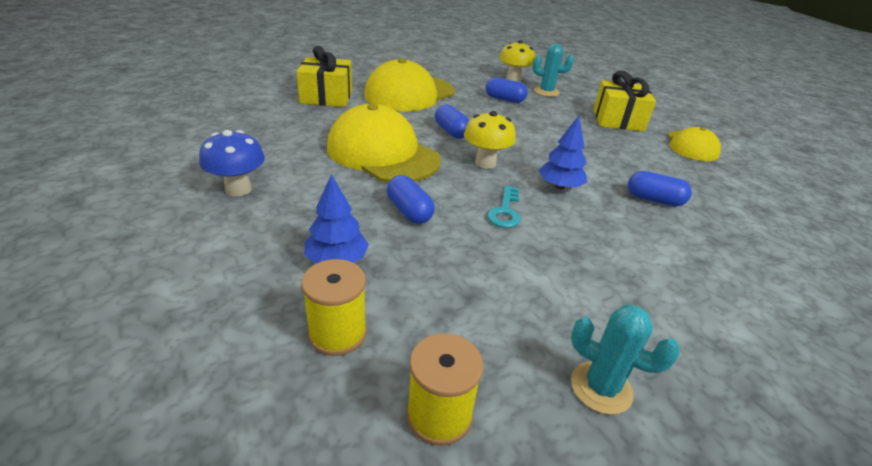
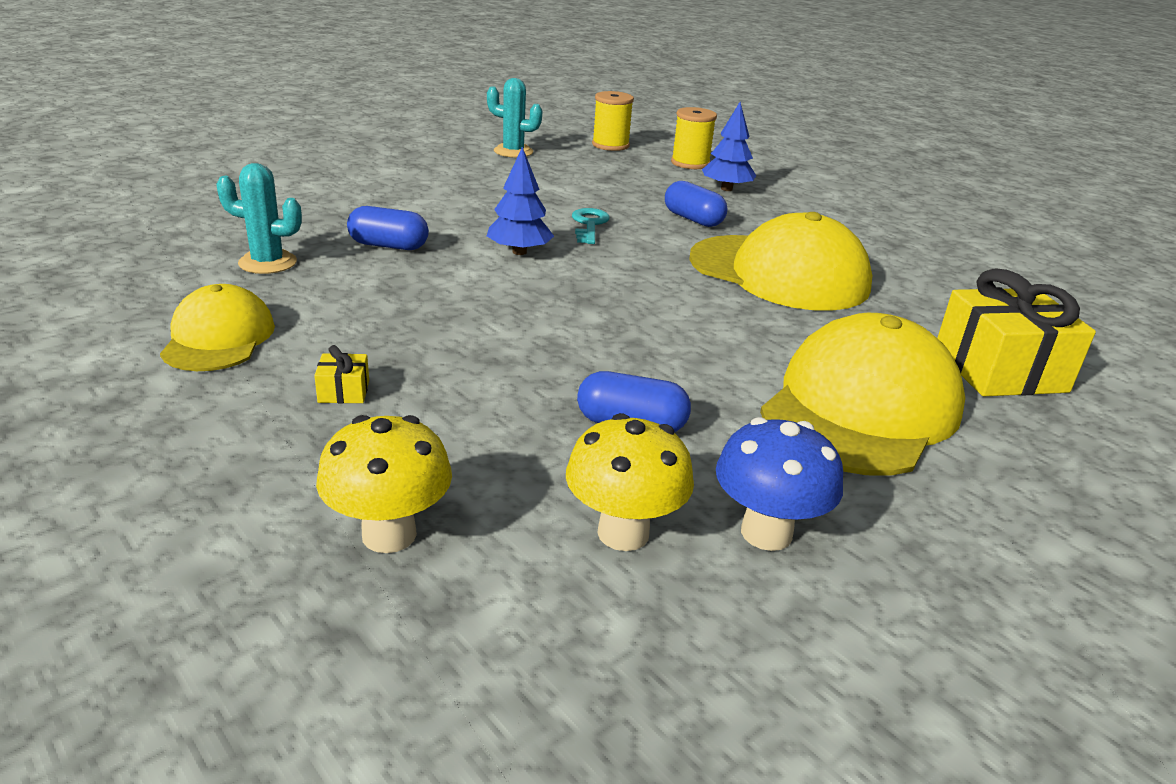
camera: 170 degrees right, 5 degrees down
blue mushroom [199,130,265,196] -> blue mushroom moved to [716,417,843,551]
blue capsule [435,104,470,139] -> none
yellow mushroom [464,111,516,168] -> yellow mushroom moved to [316,415,452,553]
turquoise cactus [533,44,574,97] -> turquoise cactus moved to [216,163,302,274]
yellow gift [593,71,656,132] -> yellow gift [314,345,369,403], size x0.41

